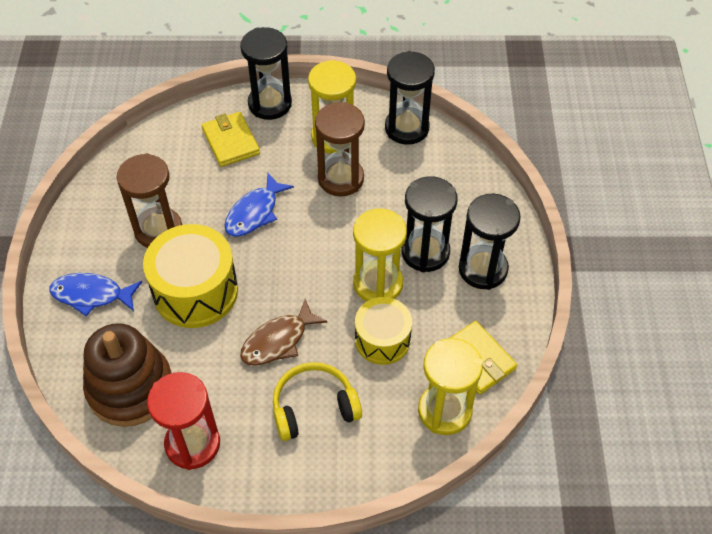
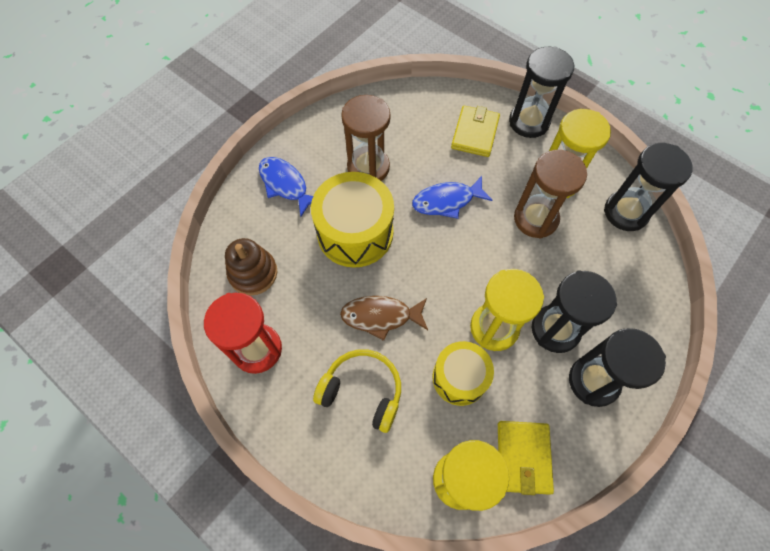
camera: 40 degrees right, 10 degrees up
brown stacking toy [83,323,171,427] -> brown stacking toy [225,238,277,295], size x0.65

